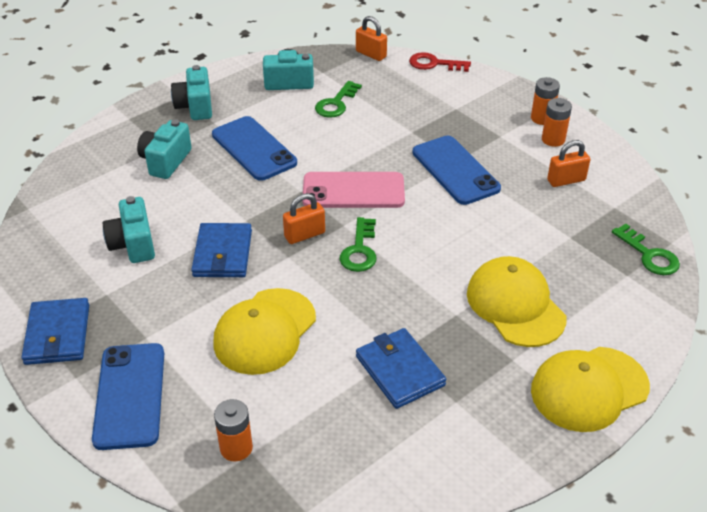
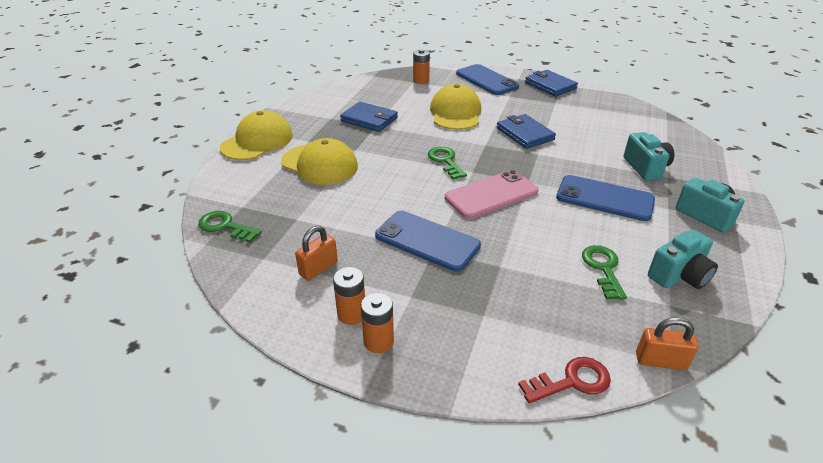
camera: 150 degrees right, 5 degrees down
turquoise camera [103,196,155,263] -> none
orange padlock [283,193,325,244] -> none

